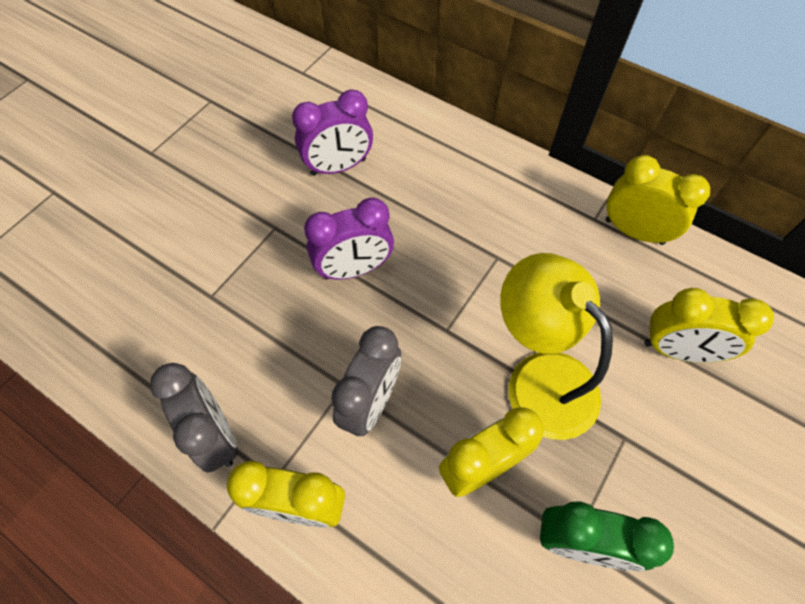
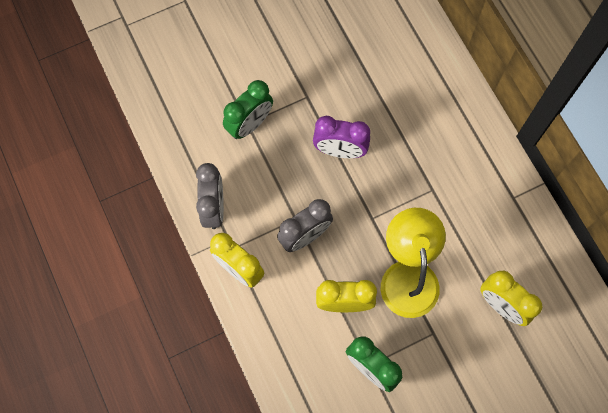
camera: 30 degrees right, 10 degrees up
purple clock [292,89,373,176] -> none
yellow clock [606,155,710,245] -> none
none -> green clock [223,80,273,139]

